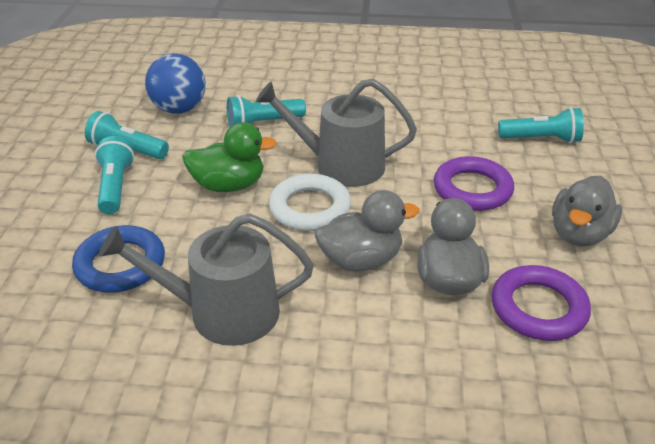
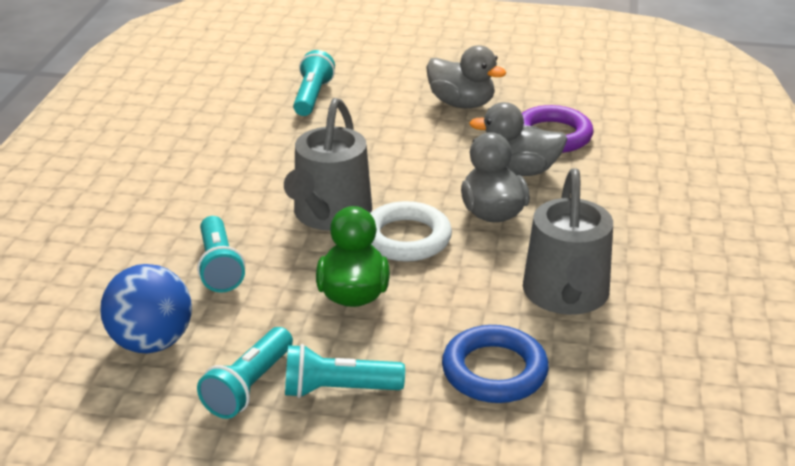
camera: 85 degrees left, 5 degrees down
purple ring [434,156,514,211] -> none

